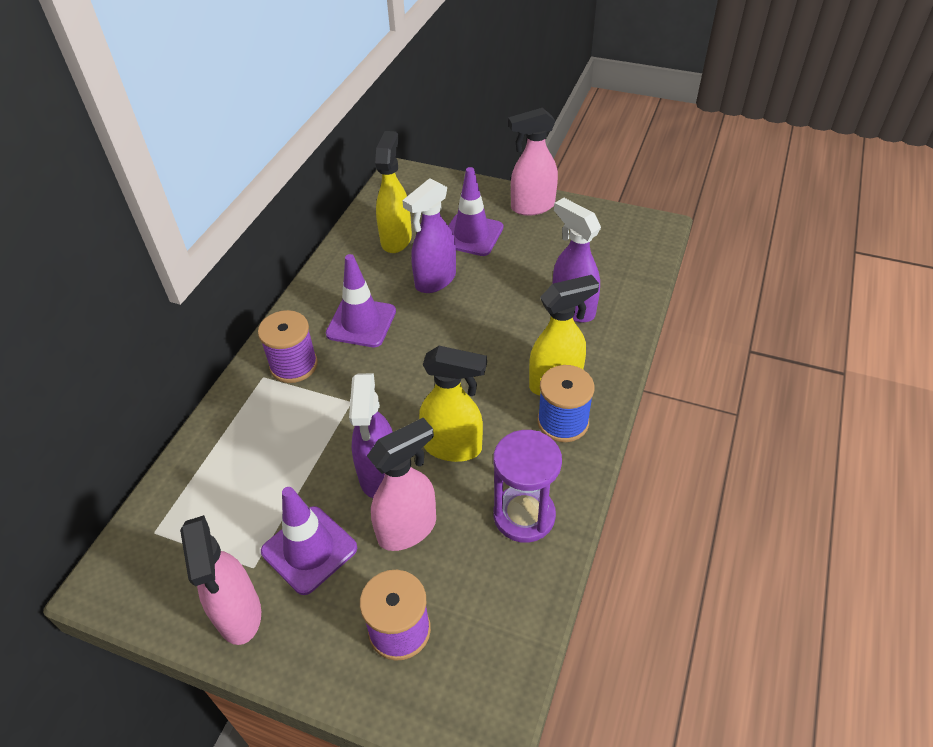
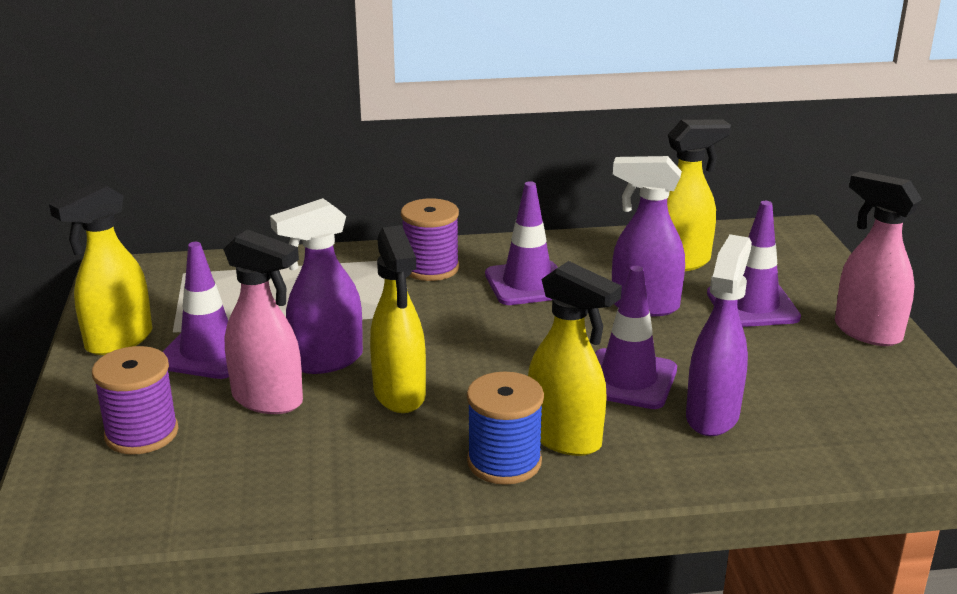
camera: 60 degrees right, 20 degrees down
pink spray bottle [180,515,261,645] -> yellow spray bottle [49,181,152,355]
purple hourglass [493,430,562,543] -> none
none -> purple traffic cone [595,266,677,409]

